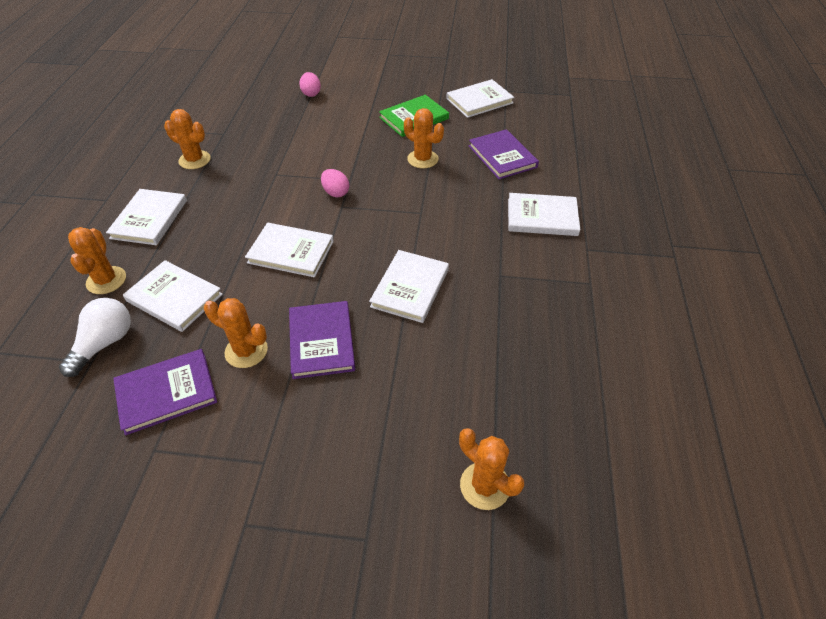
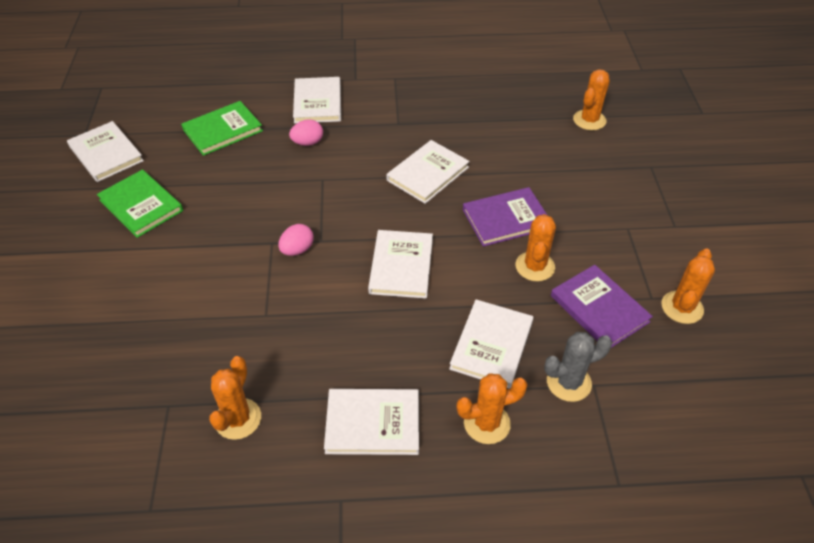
camera: 100 degrees left, 0 degrees up
white light bulb [59,298,131,377] -> grey cactus [544,332,612,402]
pink egg [299,72,321,97] -> pink egg moved to [289,119,323,146]
white book [369,250,449,323] -> white book turned 60 degrees counterclockwise [386,140,470,204]
orange cactus [404,108,444,168] -> orange cactus moved to [661,249,715,324]
purple book [469,129,539,179] -> green book [181,101,263,156]

